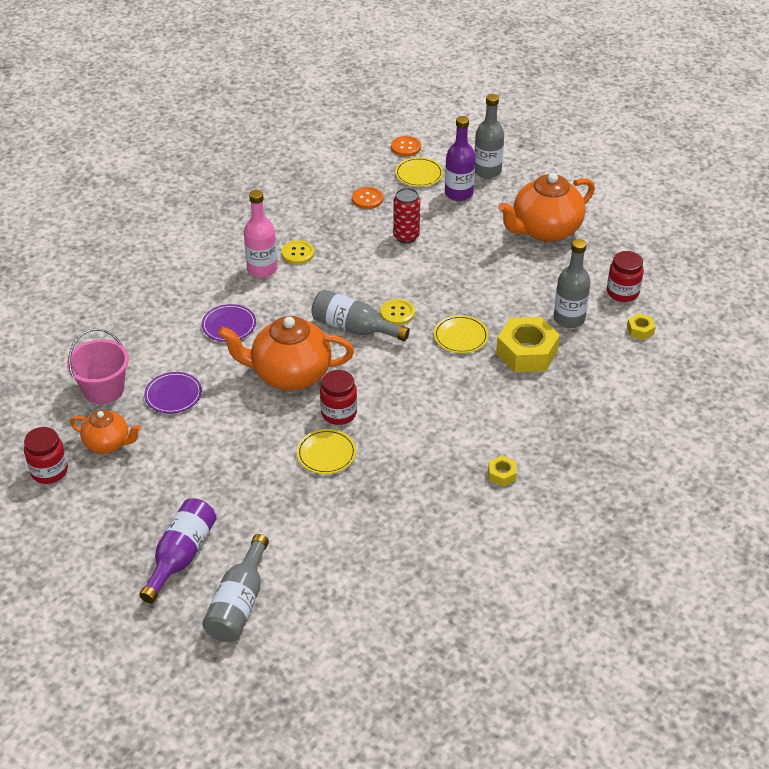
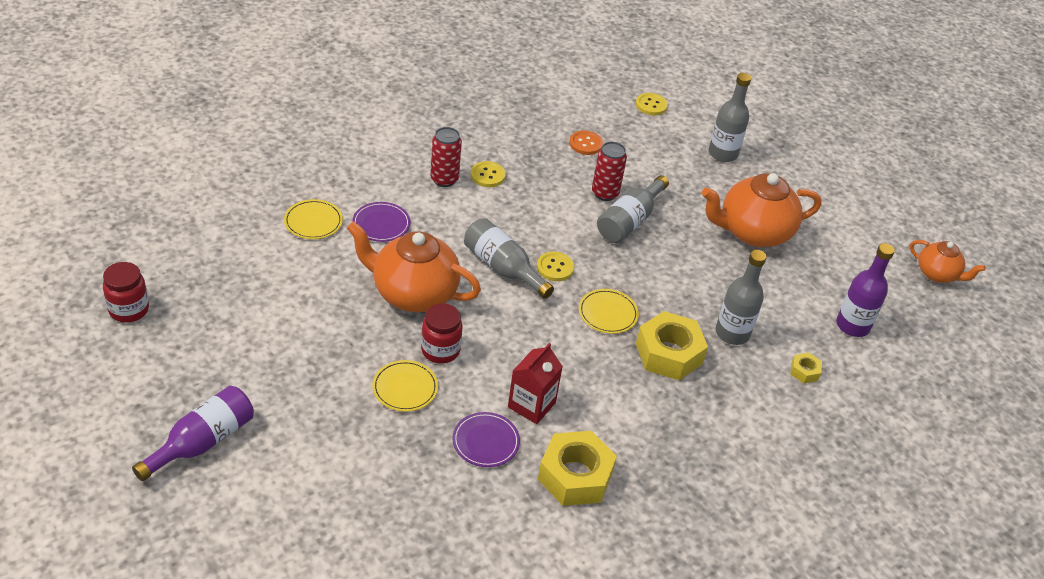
camera: 15 degrees right, 0 degrees up
pink bucket [67,328,129,404] -> none
orange teapot [70,410,141,454] -> orange teapot moved to [910,240,986,283]
purple plate [144,372,202,413] -> purple plate moved to [452,412,520,467]
grey bottle [202,534,269,642] -> grey bottle moved to [597,175,669,243]
pink bottle [244,190,278,278] -> red can [431,127,462,187]
orange button [391,136,421,157] -> yellow button [636,93,668,115]
yellow plate [395,157,443,187] -> yellow plate moved to [284,199,343,239]
purple bottle [445,116,475,201] -> purple bottle moved to [836,243,895,337]
yellow nut [488,455,517,486] -> yellow nut [538,431,617,506], size x2.17
red jar [607,251,644,302] -> none
none -> red carton [508,343,563,424]

